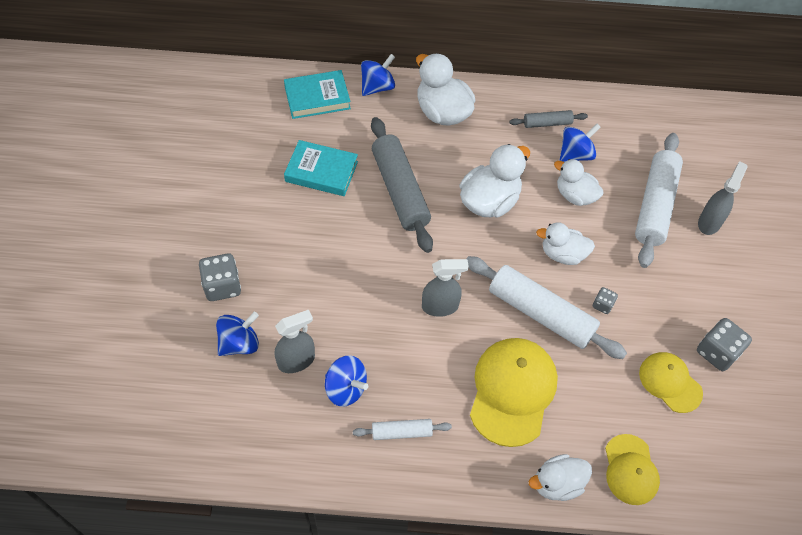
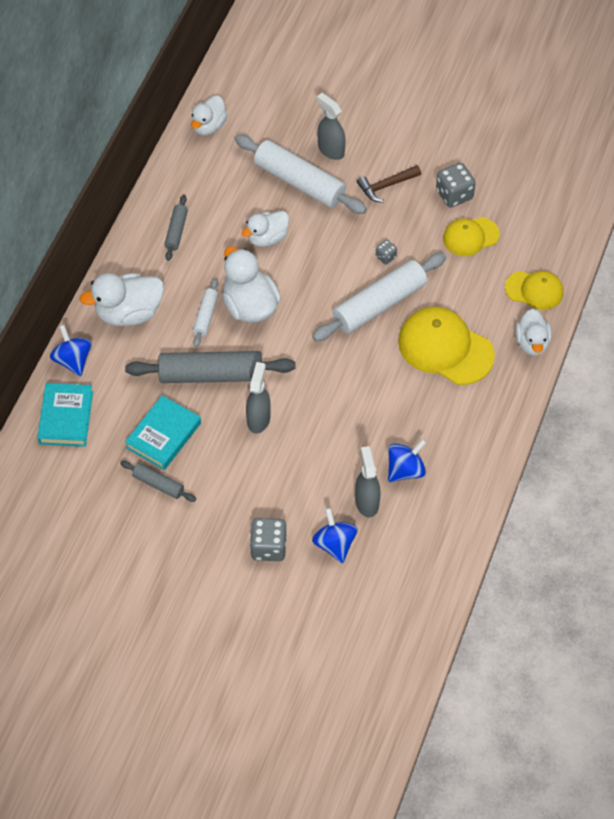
camera: 70 degrees left, 0 degrees up
white rolling pin [353,419,452,440] -> white rolling pin moved to [193,278,219,347]
grey spray bottle [422,259,469,317] -> grey spray bottle moved to [246,362,271,433]
white duck [536,222,595,265] -> white duck moved to [191,95,228,135]
blue spinning top [559,124,601,162] -> none
none -> grey rolling pin [120,461,196,502]
none -> brown hammer [357,165,421,203]

